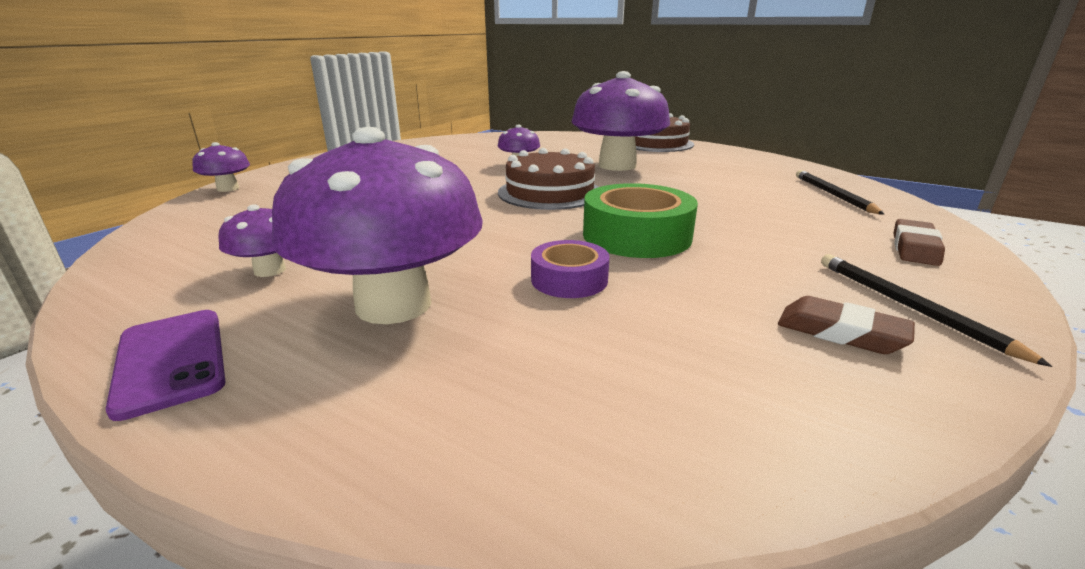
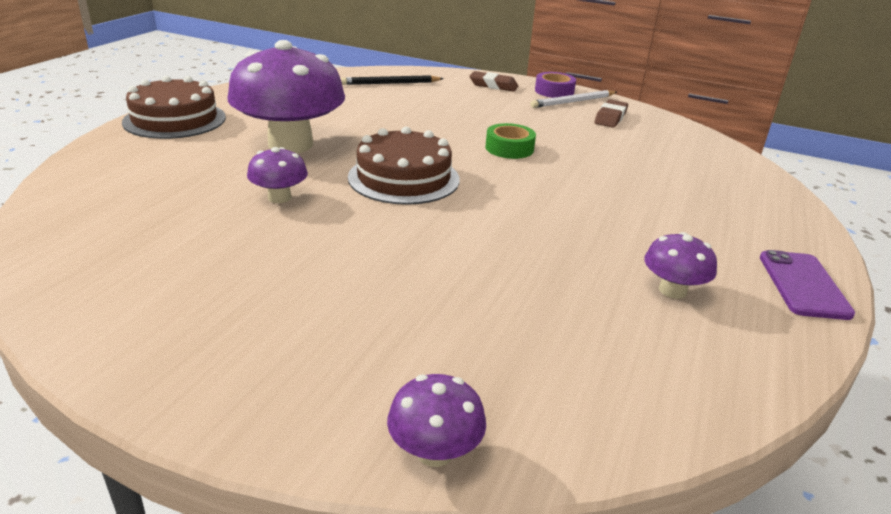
camera: 100 degrees left, 5 degrees up
purple phone [106,310,225,421] -> purple phone turned 45 degrees counterclockwise [760,250,855,320]
purple mushroom [272,127,483,324] -> none
purple tape [531,240,610,298] -> purple tape moved to [535,72,576,98]
green tape [583,183,698,258] -> green tape [486,123,536,159], size x0.59
black pencil [821,254,1052,367] -> white pencil [531,90,617,108]

